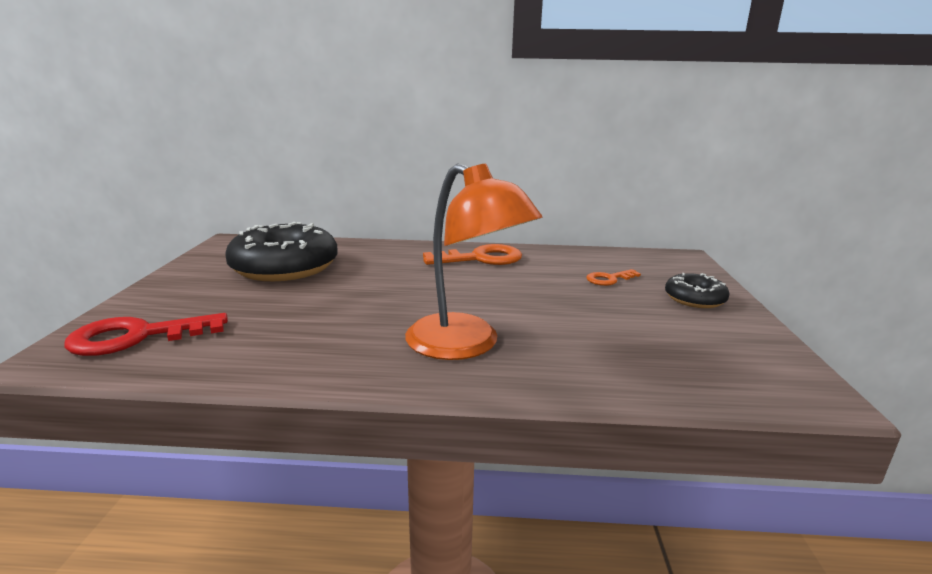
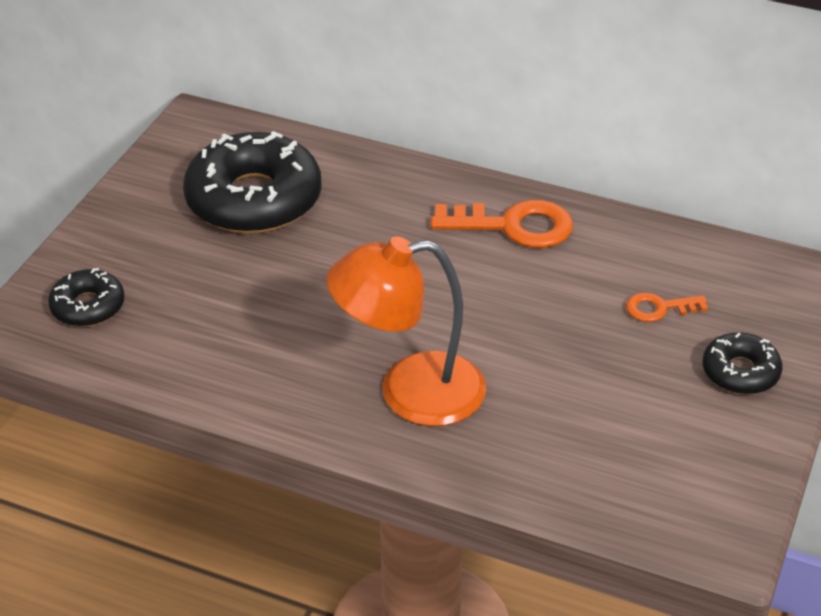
camera: 20 degrees right, 20 degrees up
red key [64,313,228,356] -> black donut [48,268,125,327]
orange lamp [405,163,542,360] -> orange lamp turned 105 degrees clockwise [326,236,486,426]

